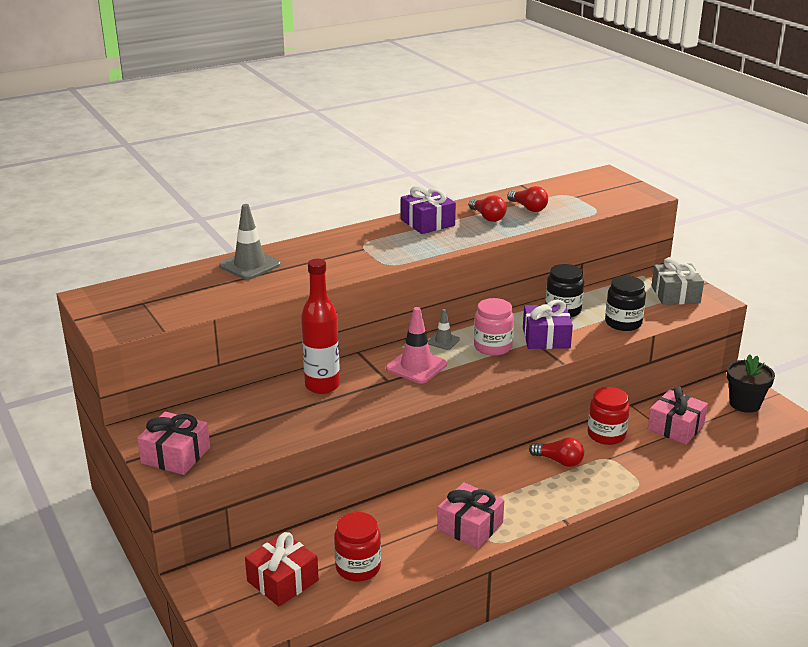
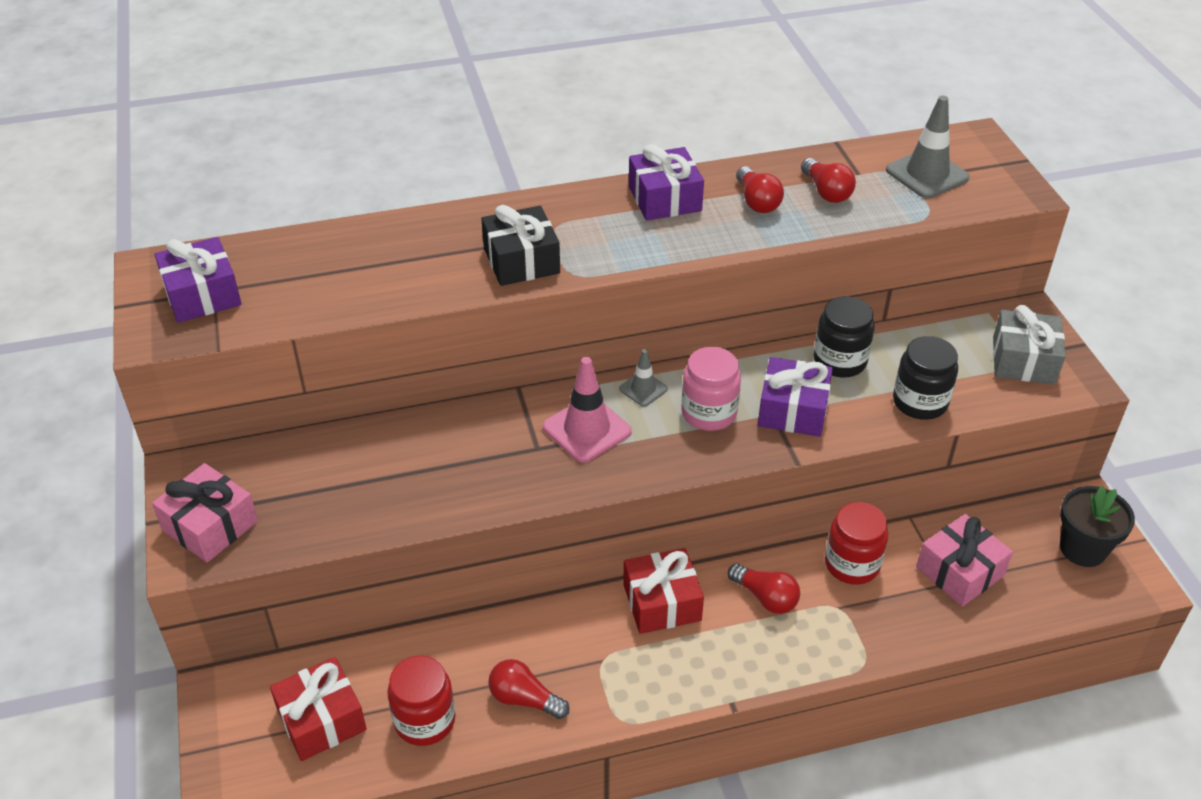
camera: 15 degrees right, 15 degrees up
grey traffic cone [219,204,281,280] -> grey traffic cone moved to [886,96,970,198]
red bottle [301,259,340,394] -> none
pink gift [437,482,504,549] -> none
none -> purple gift [155,237,242,323]
none -> black gift [481,205,560,286]
none -> red light bulb [488,659,570,719]
none -> red gift [623,548,704,634]

